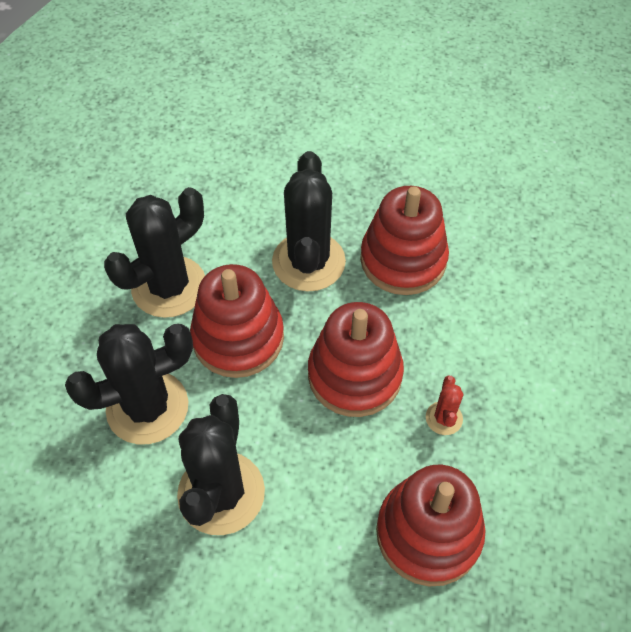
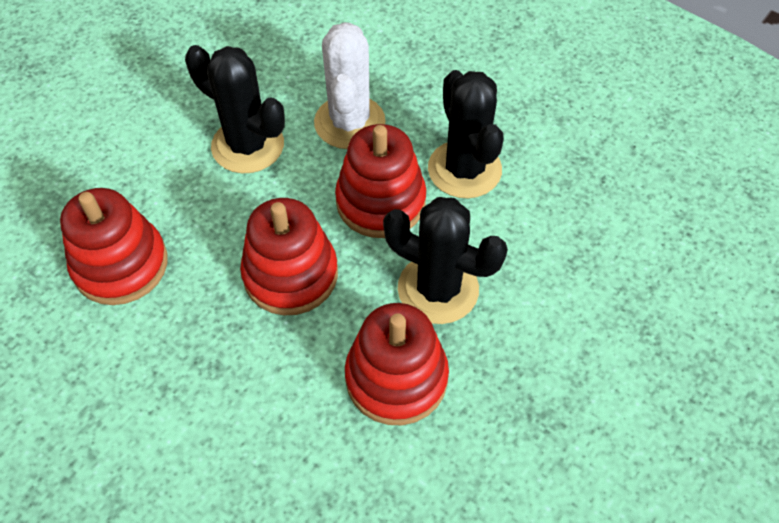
camera: 115 degrees right, 0 degrees up
black cactus [65,324,193,444] -> white cactus [314,22,386,149]
red cactus [426,376,463,435] -> none

